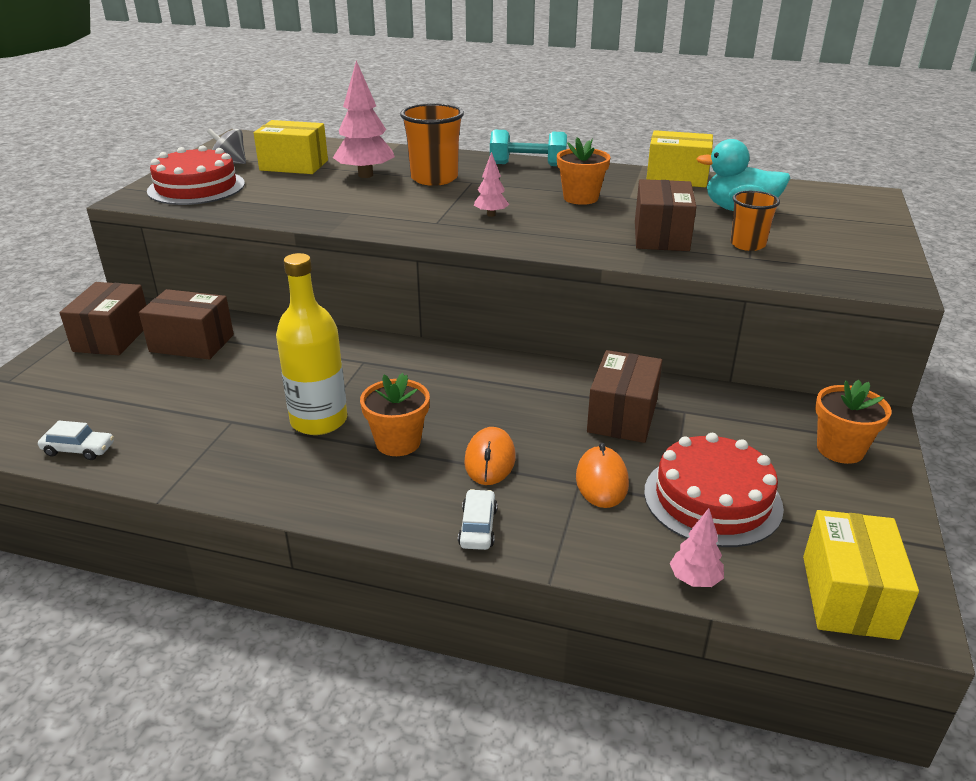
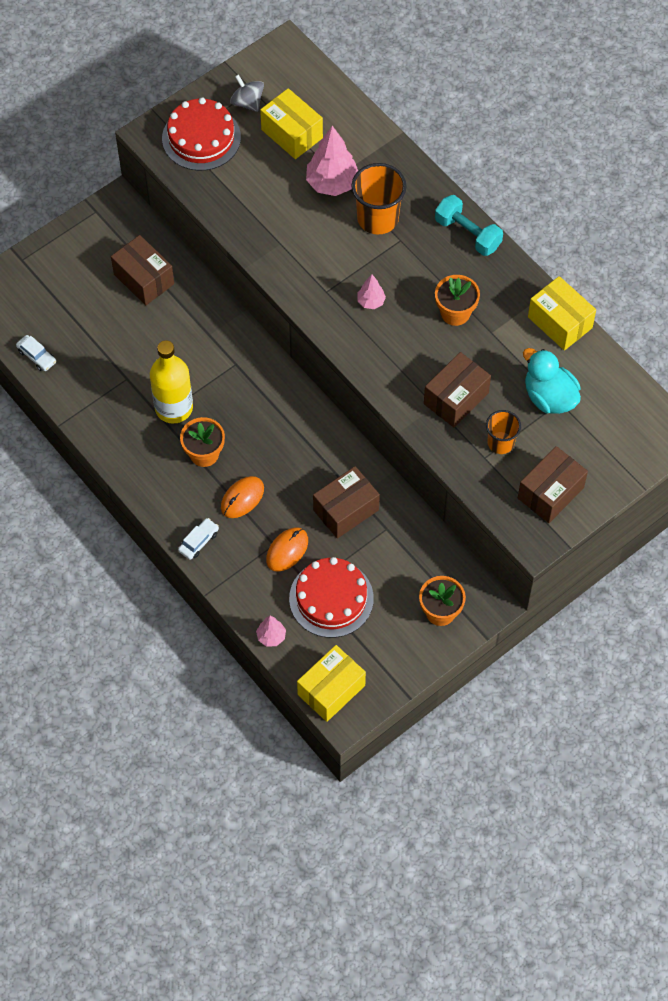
camera: 35 degrees right, 30 degrees up
brown box [60,282,147,355] -> brown box moved to [518,446,588,523]

